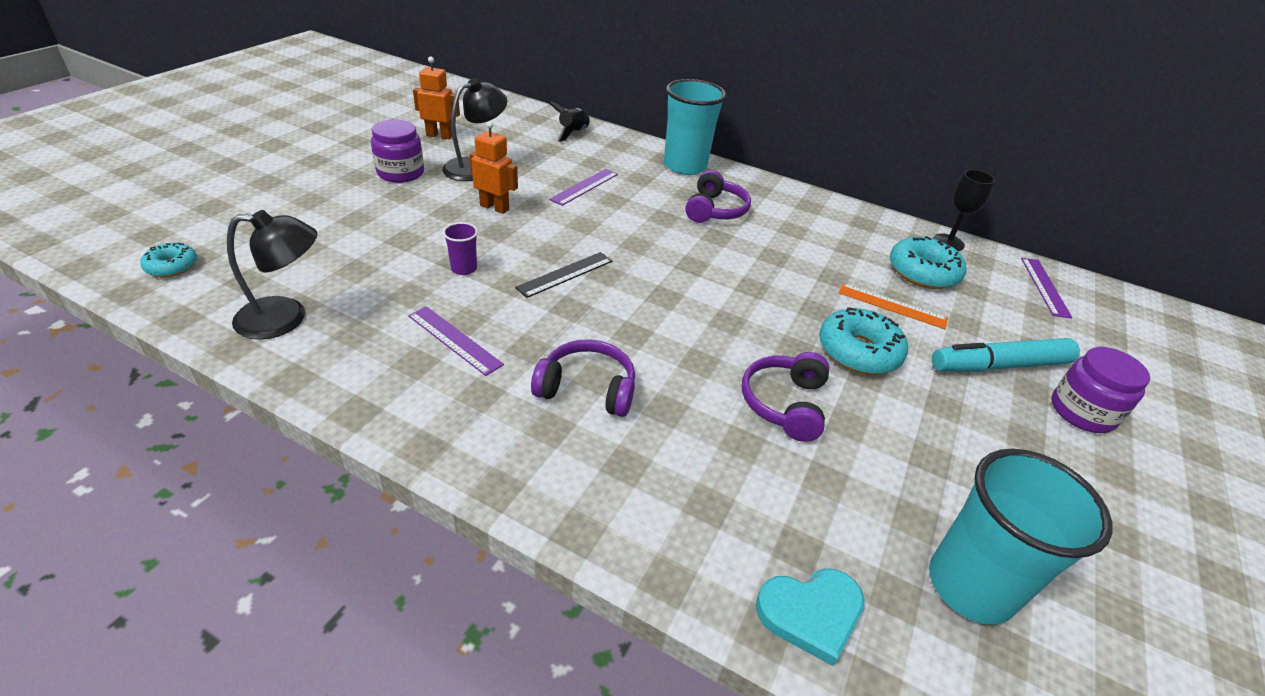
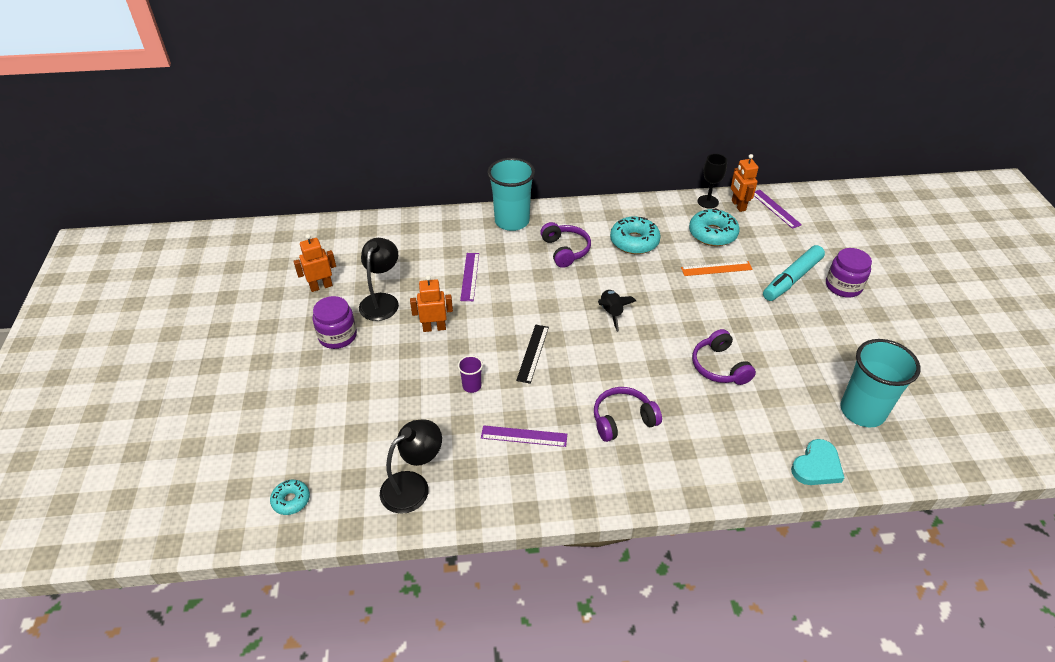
camera: 30 degrees left, 5 degrees up
black rocket [548,101,590,142] -> black rocket moved to [598,290,636,332]
turquoise donut [819,307,908,374] -> turquoise donut moved to [610,217,661,254]
none -> orange robot [731,154,759,212]

